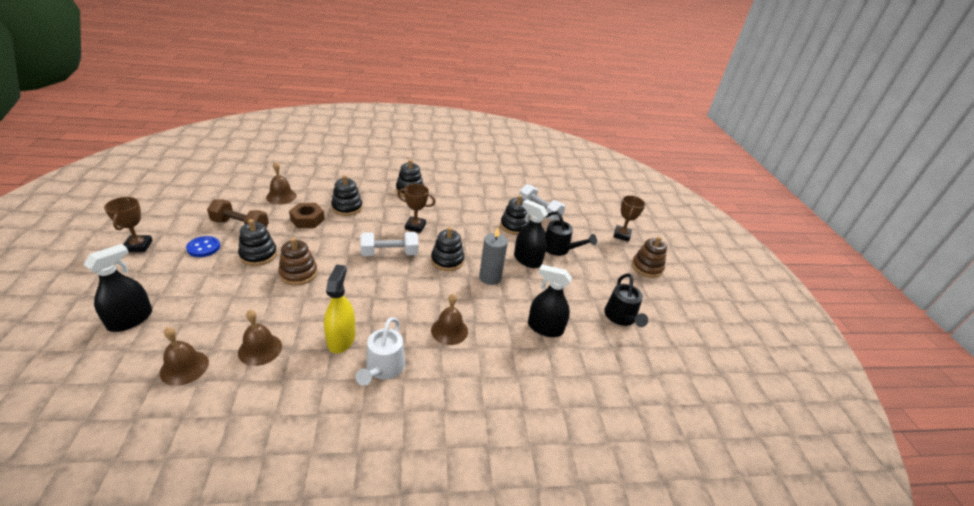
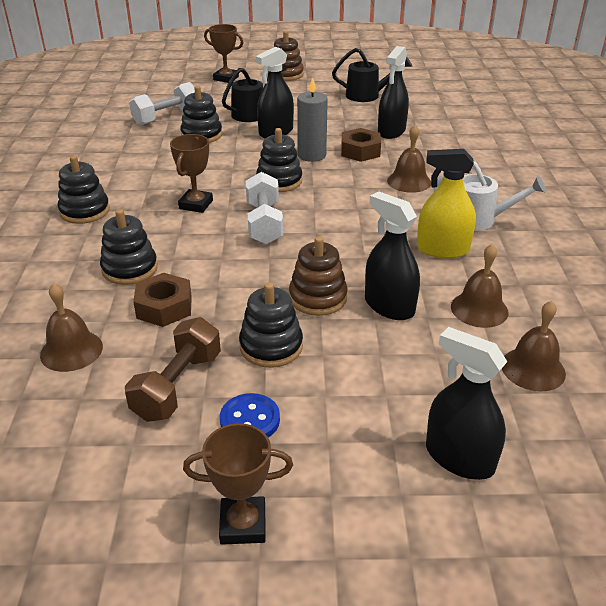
camera: 80 degrees left, 0 degrees up
none -> brown nut [341,128,381,162]
none -> black spray bottle [365,192,420,320]

